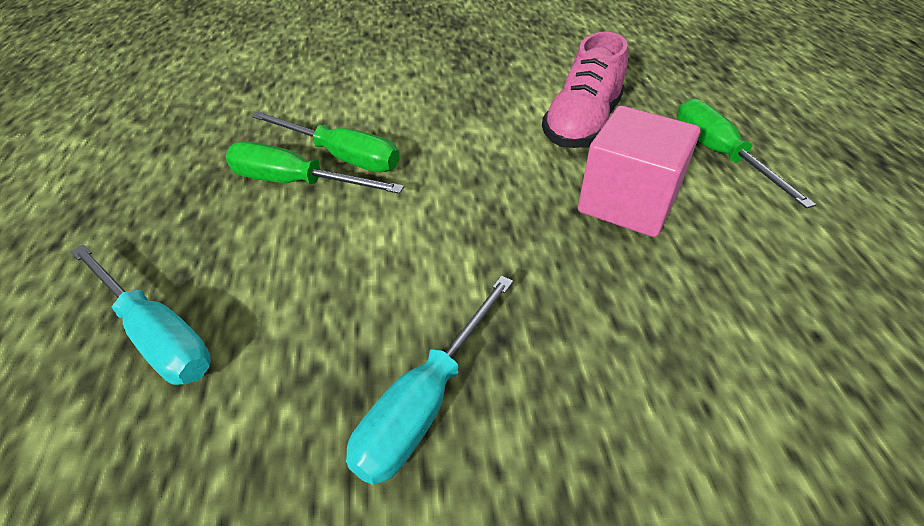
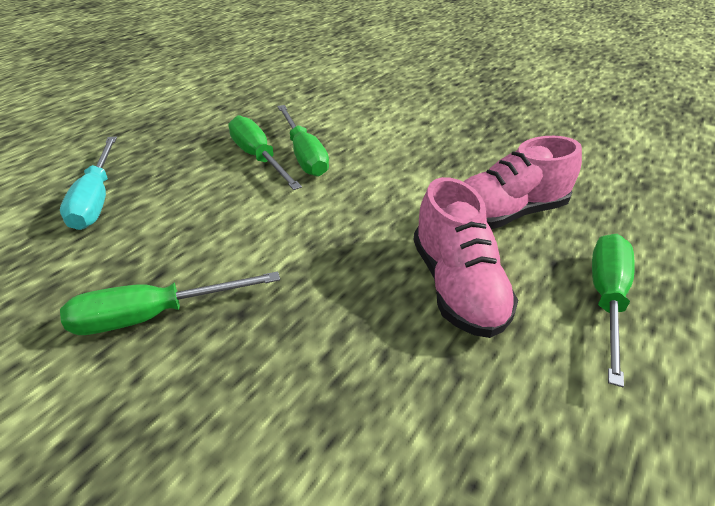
camera: 40 degrees right, 5 degrees down
turquoise screwdriver [346,276,513,485] -> green screwdriver [60,271,280,335]
pink cube [578,106,700,237] -> pink shoe [413,177,518,338]

